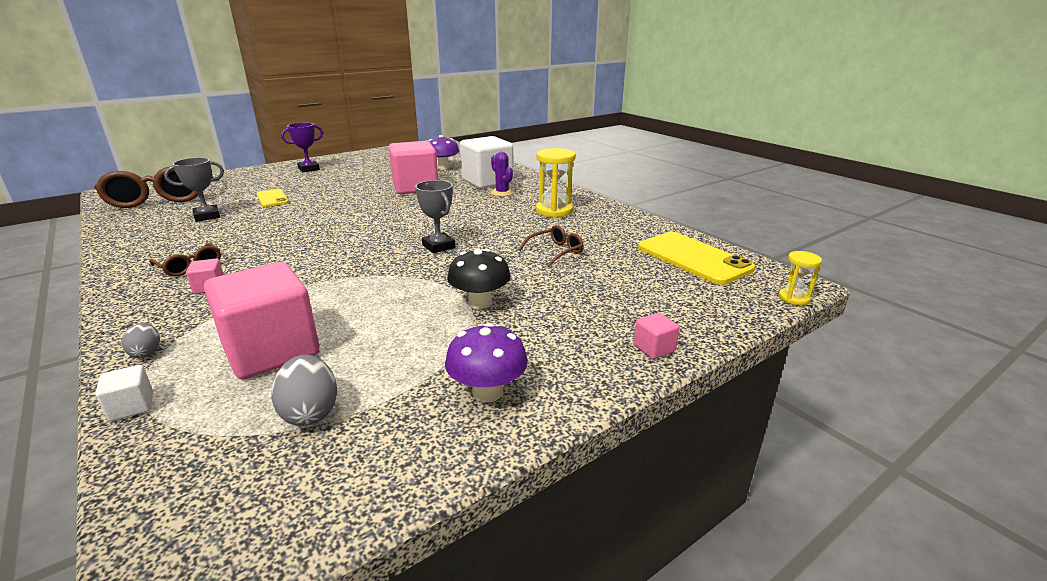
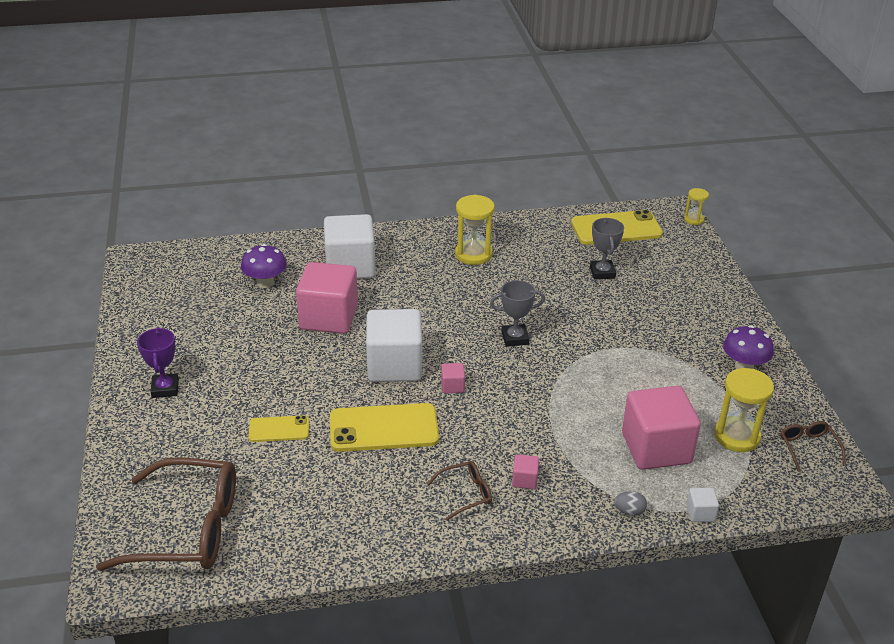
camera: 65 degrees left, 10 degrees up
grey trophy [164,158,224,222] -> grey trophy moved to [590,218,624,279]
grey egg [271,355,337,426] -> yellow hourglass [714,368,774,452]
black mushroom [447,249,511,309] -> none
purple cactus [491,152,514,196] -> none
brown glasses [518,225,584,267] -> brown glasses moved to [780,421,846,472]
pink cube [633,313,680,359] -> pink cube moved to [441,363,465,393]
none -> yellow phone [330,403,439,452]
none -> white cube [366,309,422,382]

